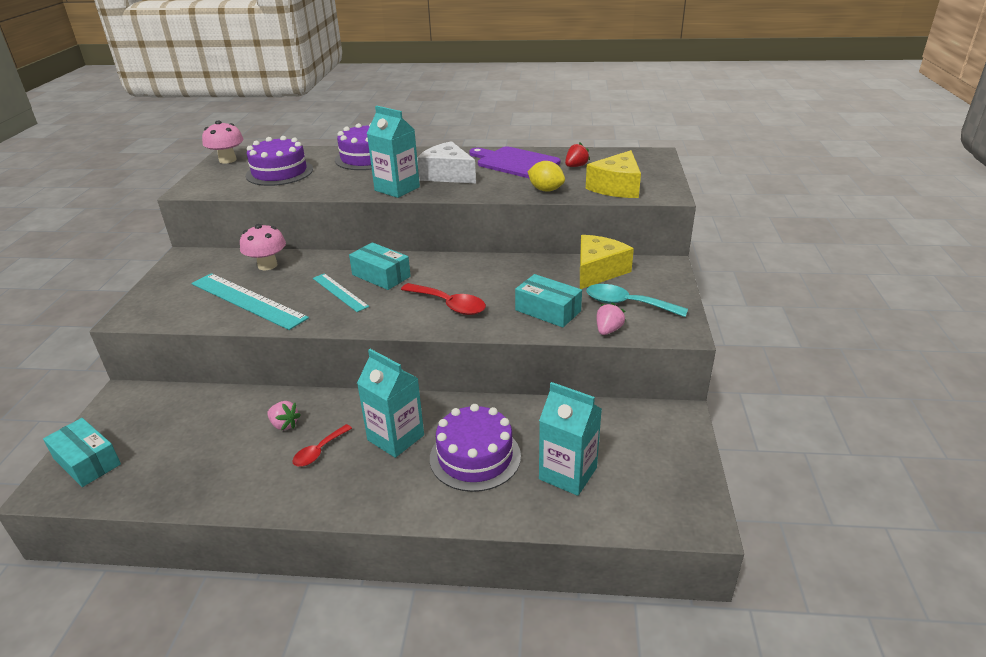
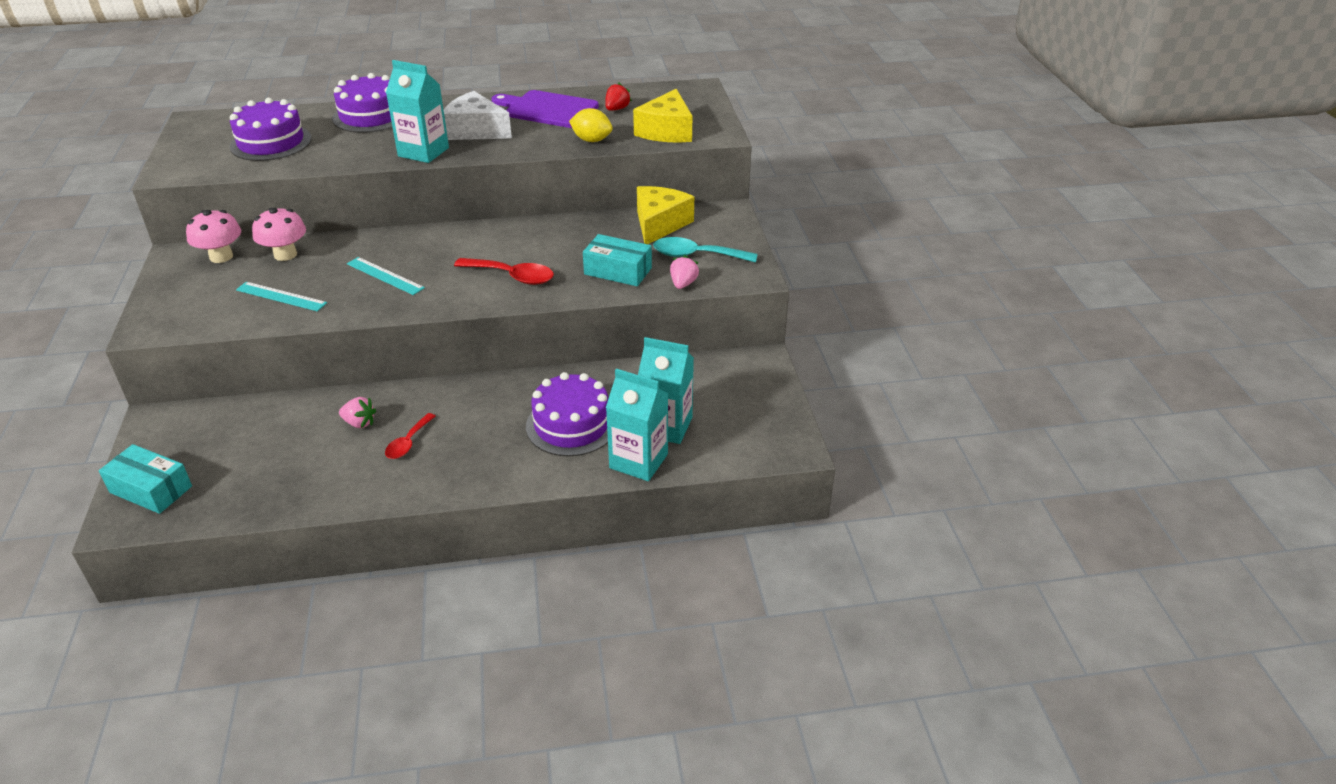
camera: 15 degrees left, 5 degrees up
turquoise ruler [191,273,309,330] -> turquoise ruler [236,282,327,311], size x0.58
pink mushroom [202,120,243,164] -> pink mushroom moved to [186,210,241,263]
turquoise box [349,242,411,290] -> none
turquoise carton [357,349,424,458] -> turquoise carton moved to [606,369,668,481]

